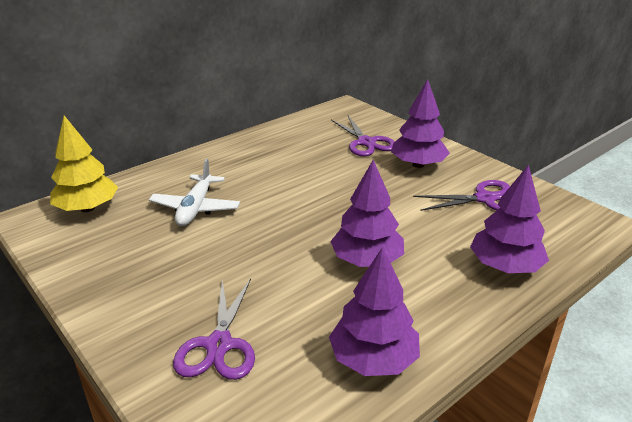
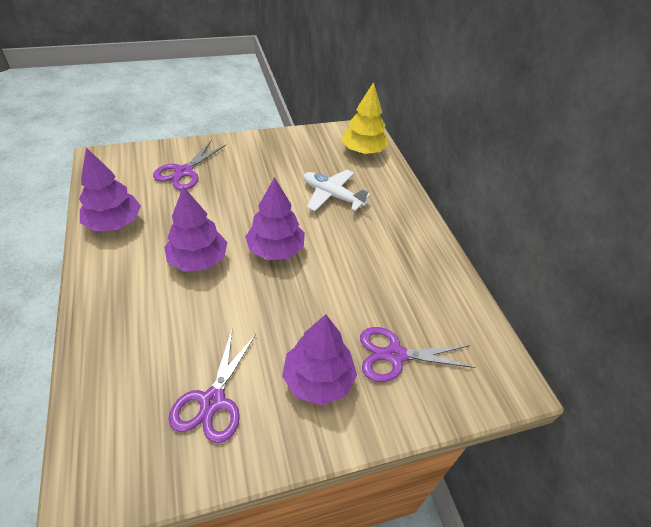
camera: 110 degrees right, 15 degrees up
purple scissors [173,278,255,380] -> purple scissors turned 90 degrees counterclockwise [153,140,226,190]
purple tree [470,165,549,273] -> purple tree moved to [245,177,305,260]

